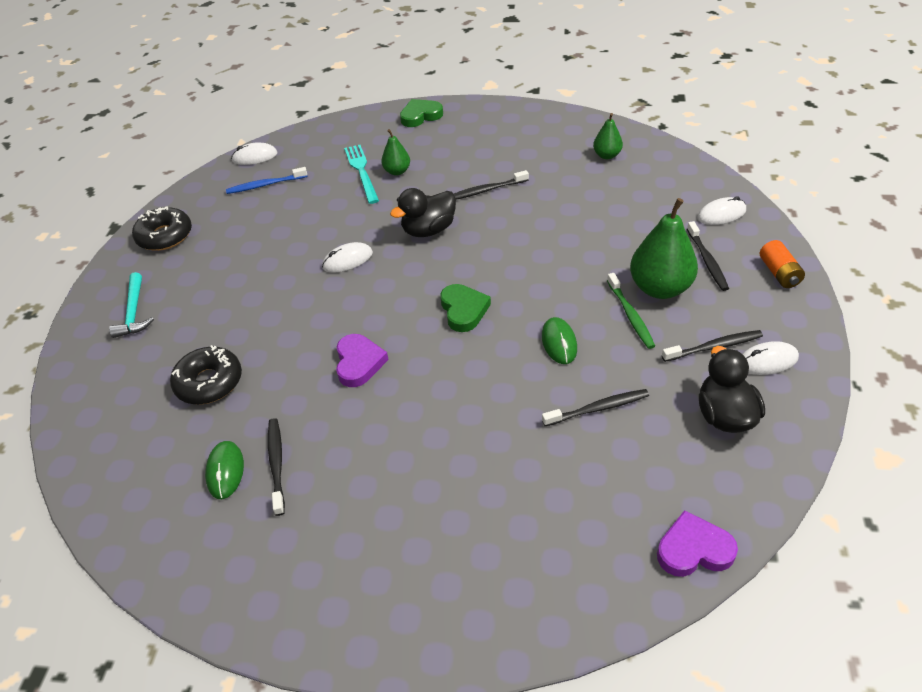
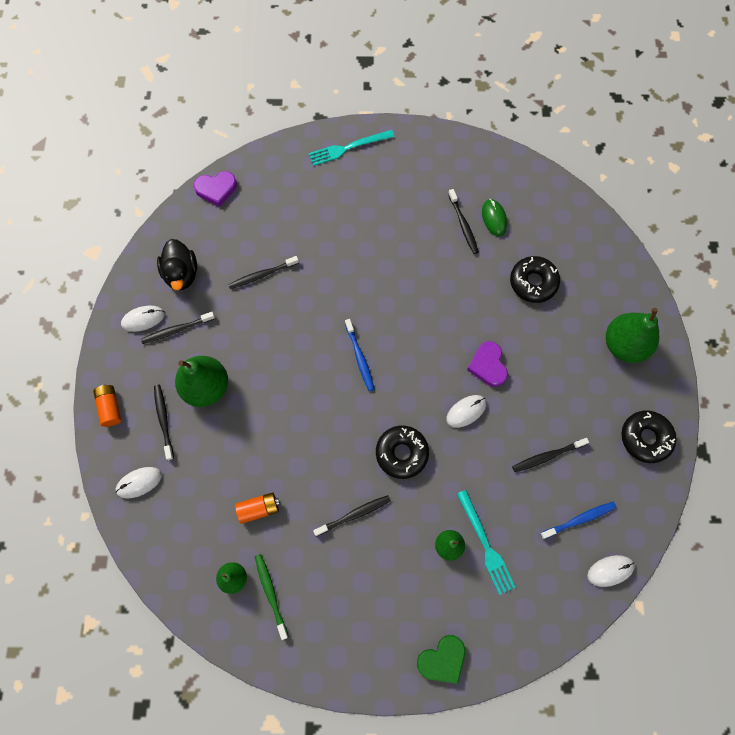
camera: 170 degrees right, 25 degrees up
turquoise hammer [109,272,154,338] -> green pear [606,308,659,363]
purple heart [336,334,389,387] -> purple heart moved to [467,341,508,387]
black duck [390,188,456,237] -> black donut [376,426,429,479]
green heart [440,284,491,332] -> blue toothbrush [345,319,375,391]
green mouse [542,317,577,364] -> none
green toothbrush [607,273,655,349] -> green toothbrush moved to [255,554,289,640]
none -> orange battery [235,492,280,524]
none -> turquoise fork [308,130,394,166]
none -> black toothbrush [512,438,589,472]

